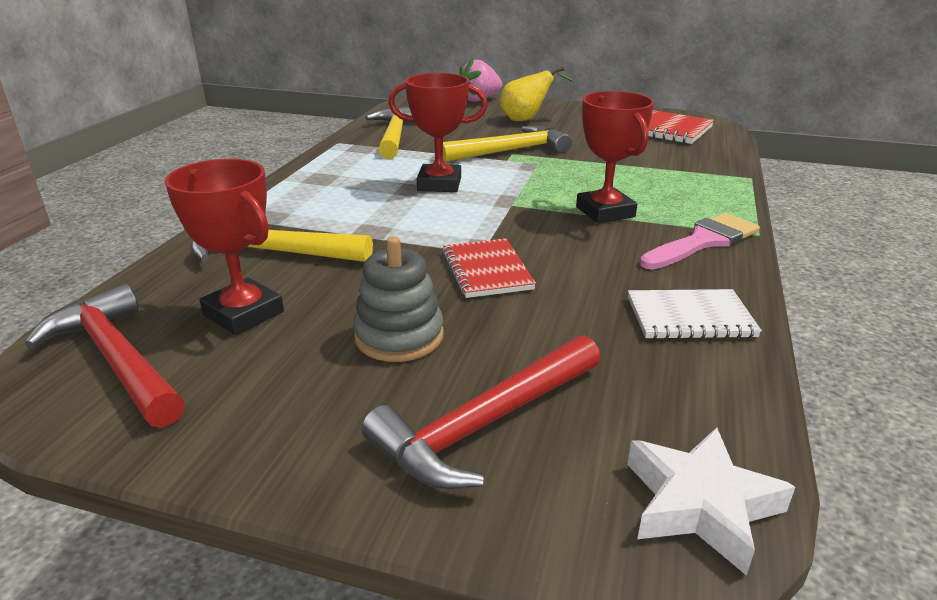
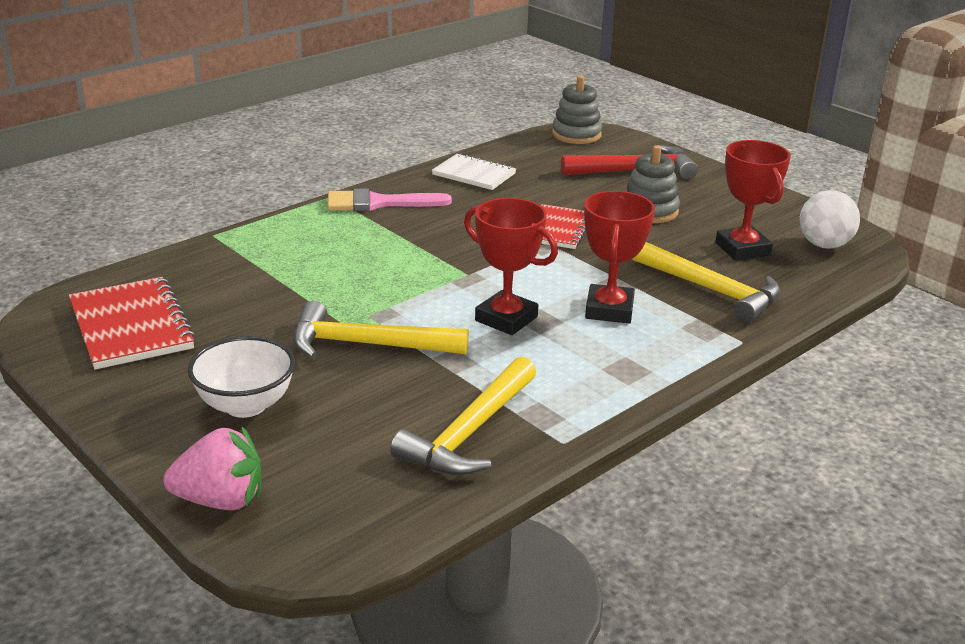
camera: 150 degrees left, 0 degrees up
red hammer [25,284,185,427] -> white ball [799,190,860,249]
yellow pear [500,66,575,121] -> white bowl [188,336,295,418]
red trophy [576,91,654,223] -> red trophy moved to [584,191,655,323]
white star [627,428,795,576] -> grey stacking toy [552,76,602,144]

